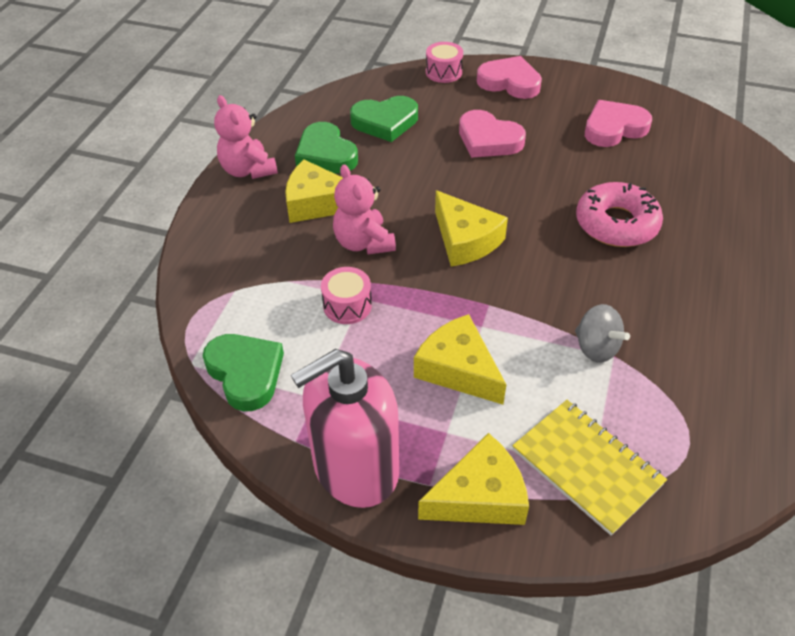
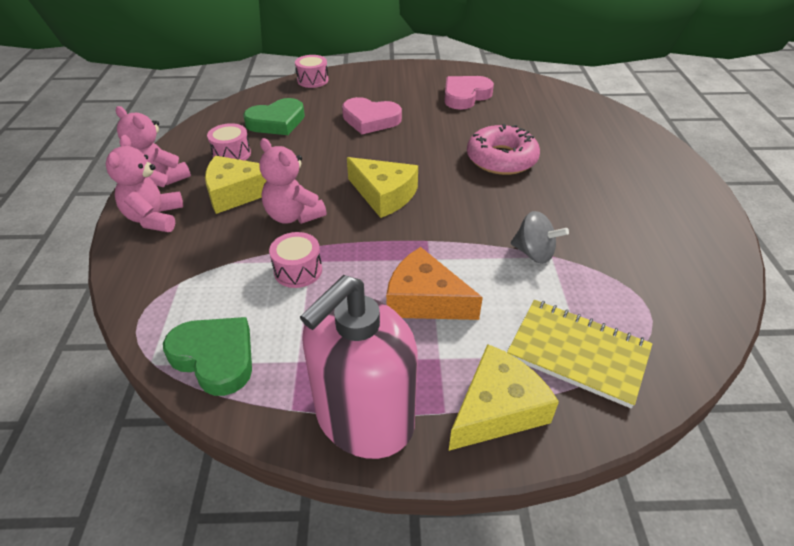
camera: 20 degrees left, 5 degrees down
green heart [295,122,358,174] -> pink drum [207,123,251,161]
yellow cheese [414,314,507,404] -> orange cheese [386,247,483,320]
pink heart [477,56,542,99] -> none
none -> pink teddy bear [106,135,183,232]

